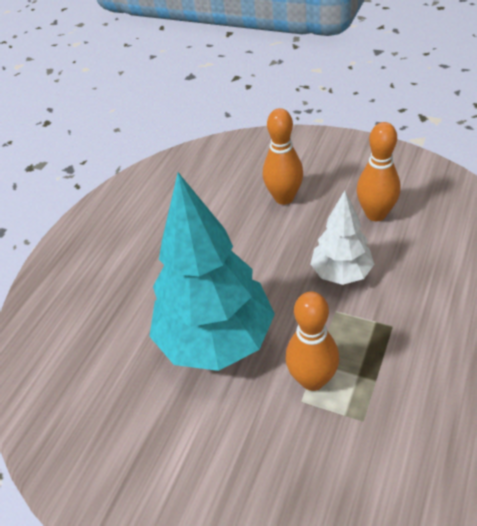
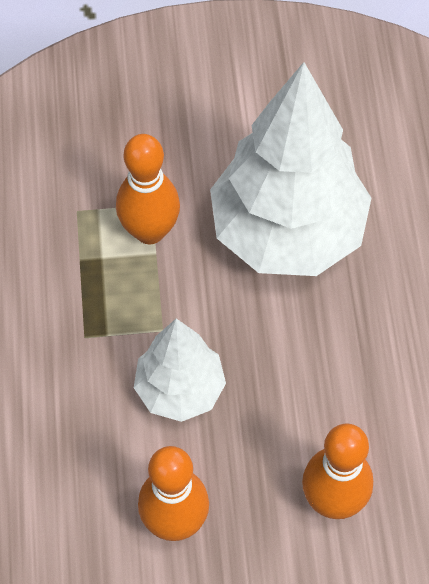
camera: 145 degrees right, 15 degrees up
turquoise tree [149,172,275,371] -> white tree [210,62,371,276]

